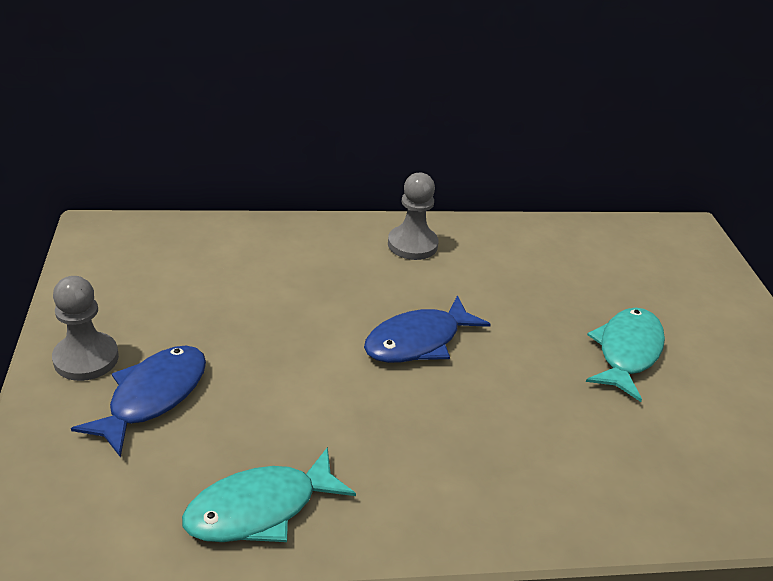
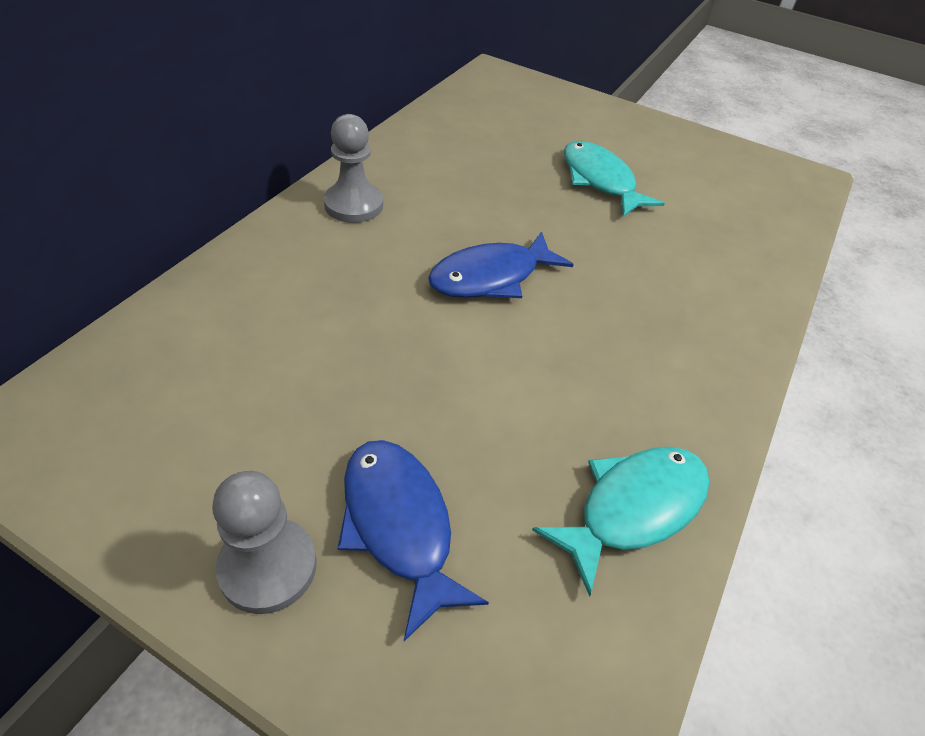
camera: 55 degrees left, 10 degrees up
turquoise fish [182,447,356,542] -> turquoise fish turned 135 degrees counterclockwise [532,447,710,597]
blue fish [364,295,491,363] -> blue fish turned 60 degrees clockwise [428,231,574,298]

